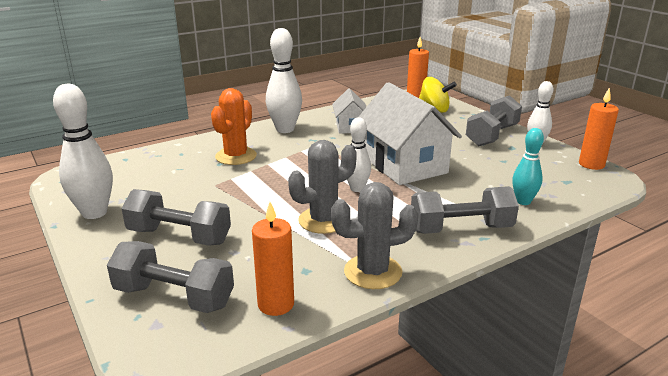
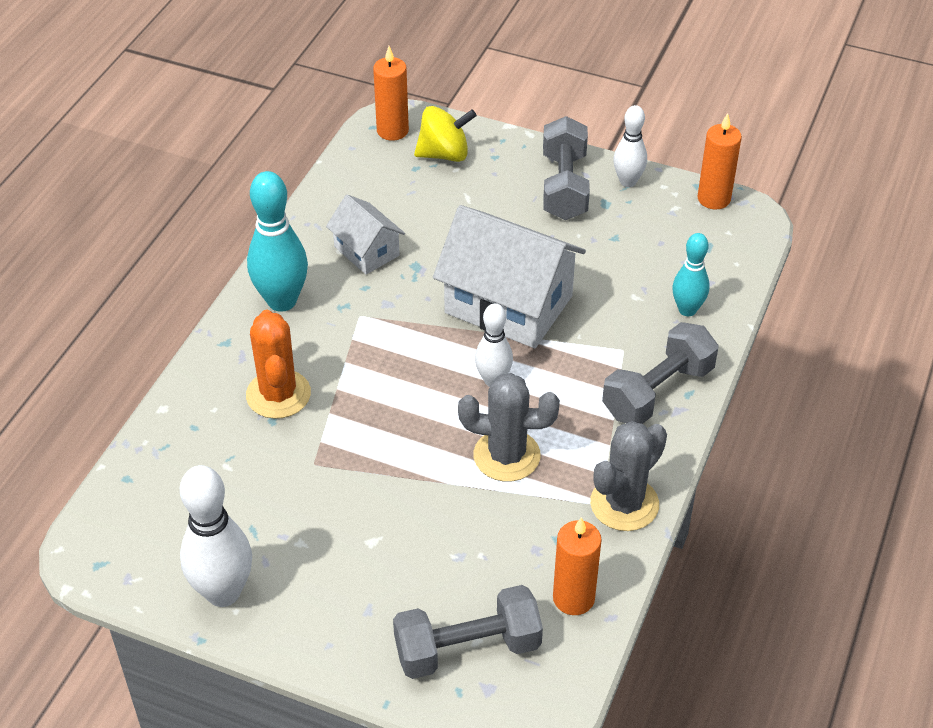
camera: 35 degrees left, 20 degrees up
grey dumbbell [121,189,231,246] -> none
white bowling pin [266,28,302,133] -> turquoise bowling pin [247,171,308,312]
grey cactus [288,140,357,234] -> grey cactus turned 75 degrees clockwise [458,373,560,481]

